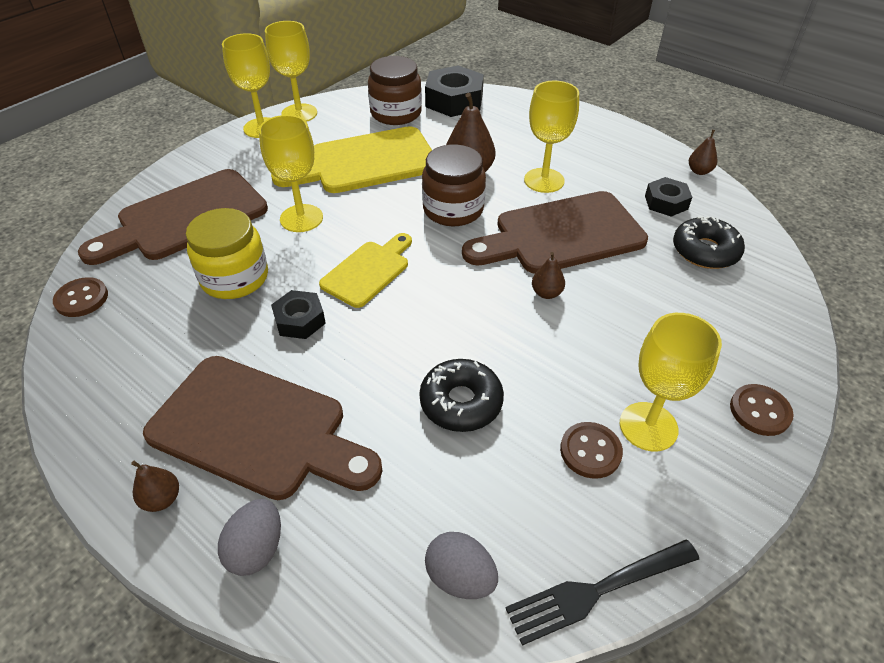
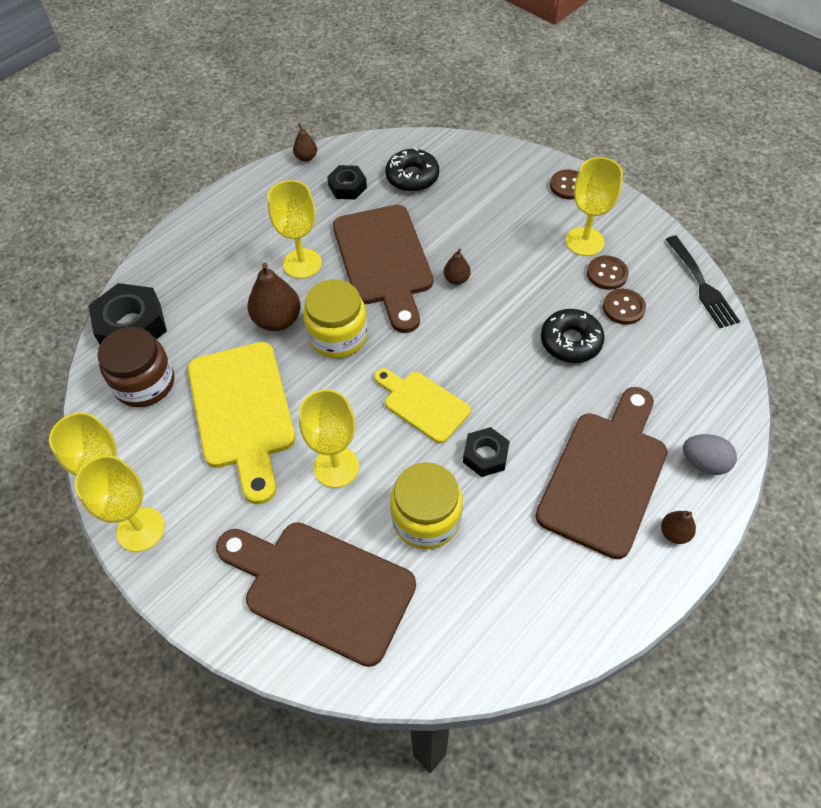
camera: 85 degrees left, 10 degrees up
brown button [53,277,108,317] -> brown button moved to [603,289,646,325]
brown cutting board [78,169,268,265] -> brown cutting board turned 150 degrees clockwise [216,522,416,667]
brown jar [422,144,486,226] -> yellow jar [303,279,368,358]
grey egg [425,532,498,599] -> none

